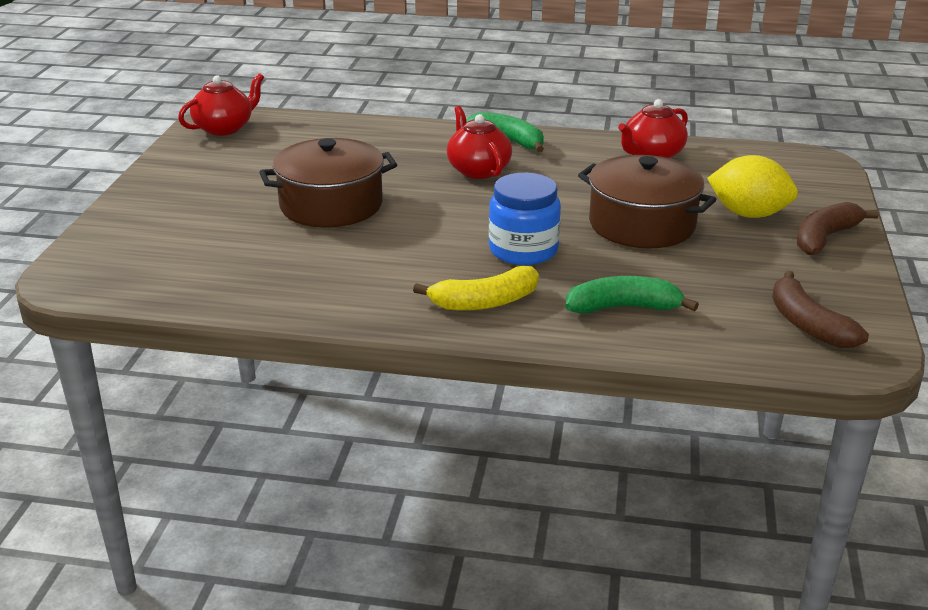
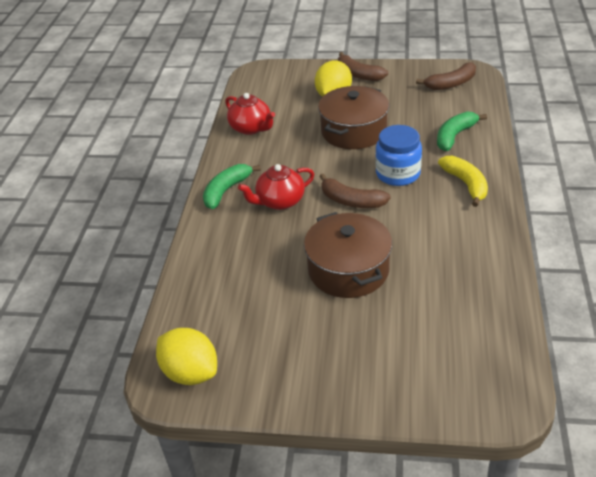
camera: 90 degrees left, 10 degrees up
red teapot [178,73,264,136] -> yellow lemon [156,328,217,385]
green banana [566,276,699,314] -> green banana turned 45 degrees clockwise [437,112,487,151]
none -> brown banana [319,174,391,208]

